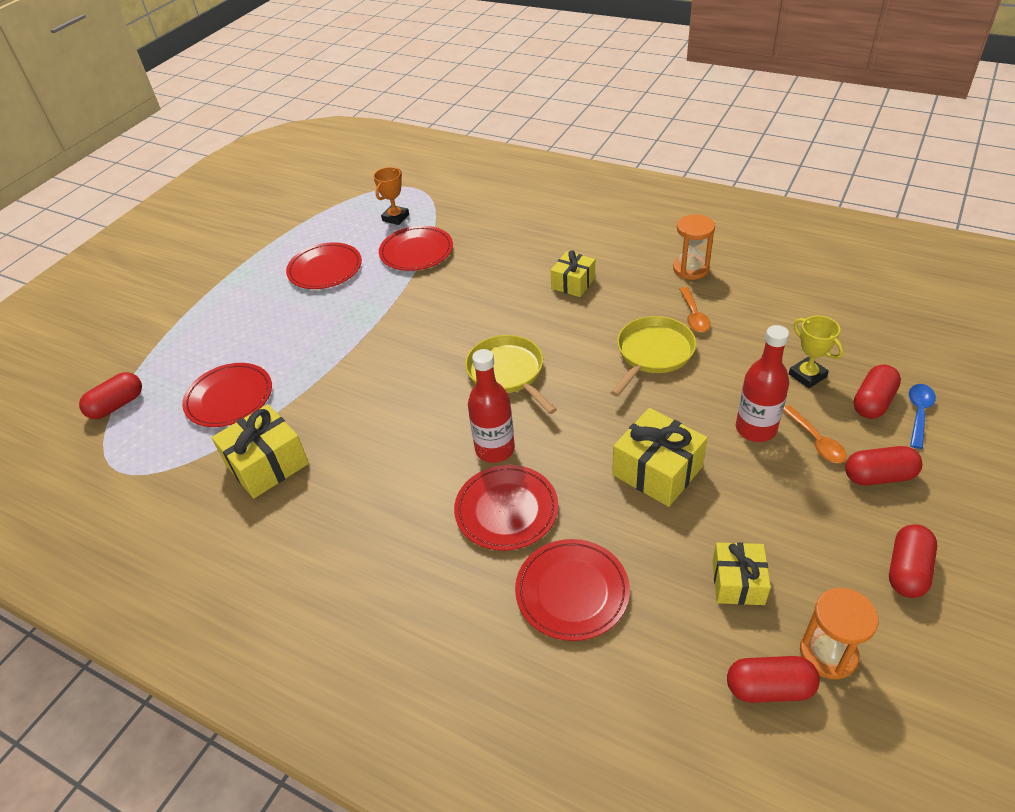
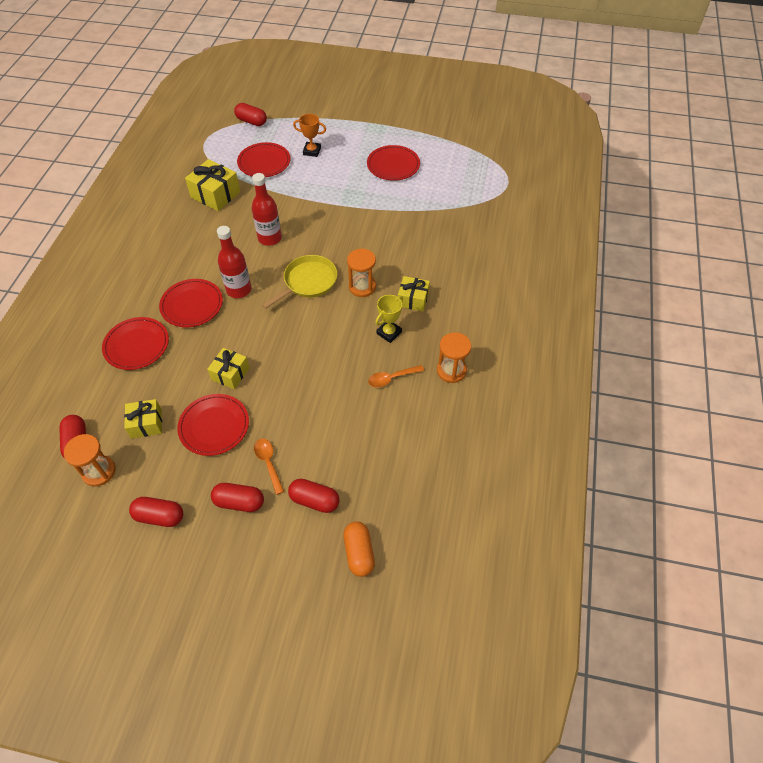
camera: 70 degrees right, 10 degrees up
orange trophy [373,167,409,225] -> orange trophy moved to [293,114,326,157]
red plate [379,226,453,271] -> red plate moved to [177,394,249,456]
yellow pan [610,316,696,397] -> none
yellow gift [612,408,707,507] -> yellow gift [207,348,249,390], size x0.65
red bottle [736,325,789,442] -> red bottle moved to [252,173,282,246]
orange spoon [783,405,847,463] -> orange spoon turned 105 degrees clockwise [254,439,284,495]
yellow trophy [789,315,844,388] -> yellow trophy moved to [375,295,403,343]
red capsule [845,446,922,485] -> red capsule turned 60 degrees counterclockwise [211,483,264,512]
blue spoon [909,384,936,449] -> none
none -> orange capsule [343,521,375,577]
none -> orange hourglass [347,249,376,297]

